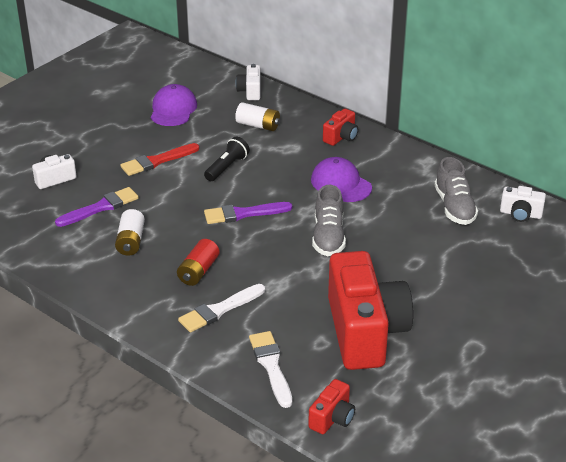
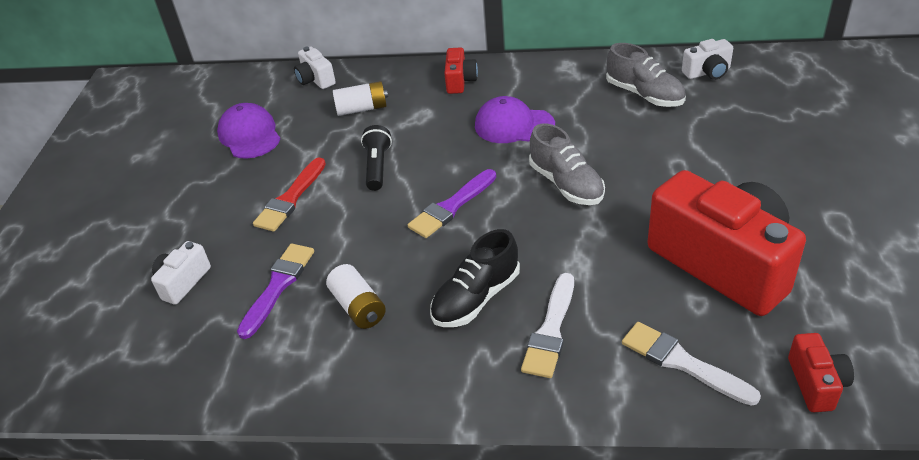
camera: 30 degrees left, 5 degrees up
red battery [177,239,220,286] -> black shoe [430,229,520,327]

